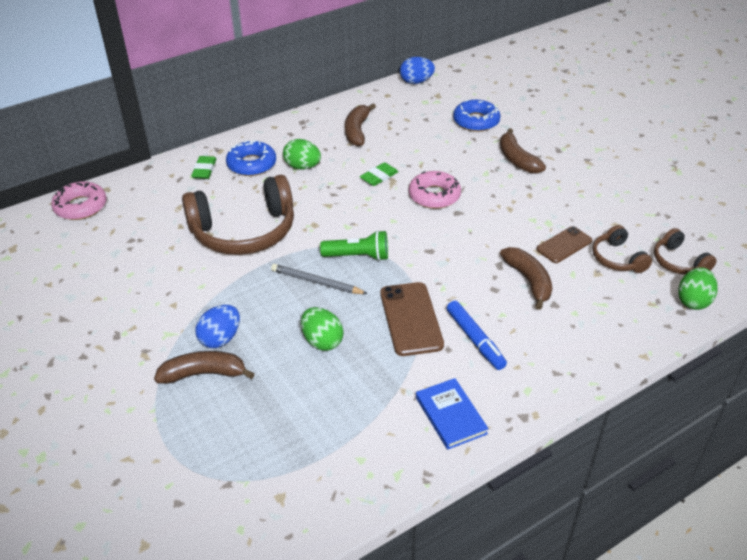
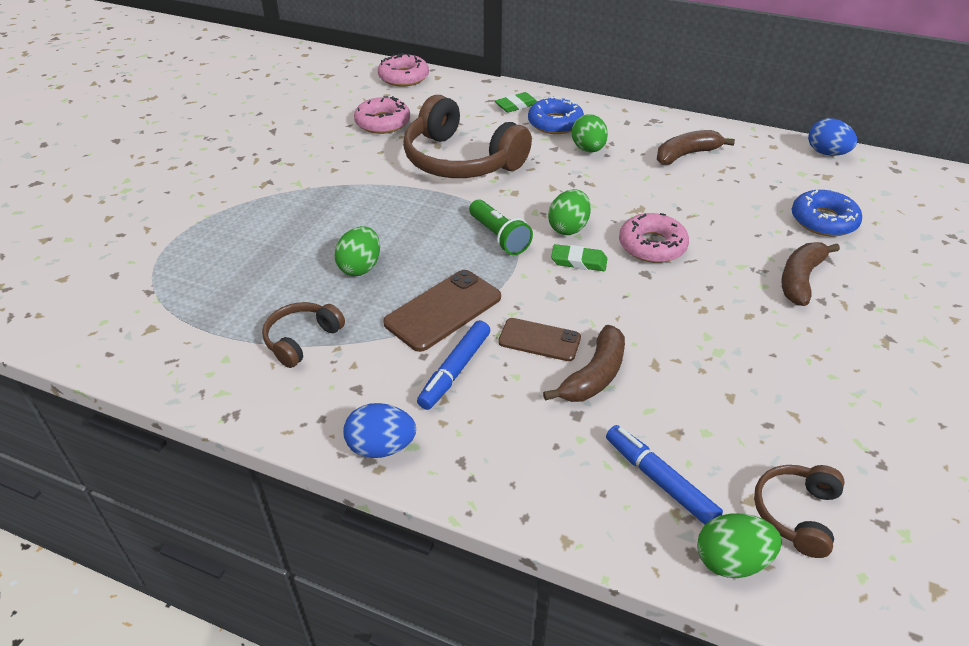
camera: 55 degrees right, 0 degrees up
brown banana [154,351,255,384] -> none
blue egg [195,305,240,348] -> blue egg moved to [343,403,416,458]
grey pencil [271,264,368,294] -> none
green eraser [360,162,398,186] -> green eraser moved to [551,244,607,271]
blue book [416,378,489,450] -> none
brown phone [536,226,592,263] -> brown phone moved to [498,318,581,361]
brown headphones [593,225,652,273] -> brown headphones moved to [262,302,345,368]
none -> pink donut [354,96,410,134]
none -> green egg [548,189,591,235]
none -> blue marker [606,425,723,525]

